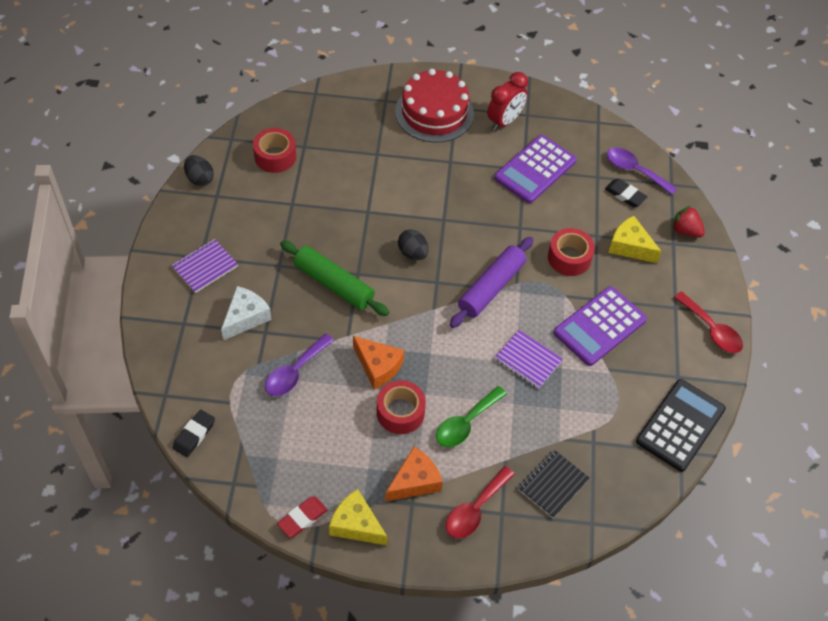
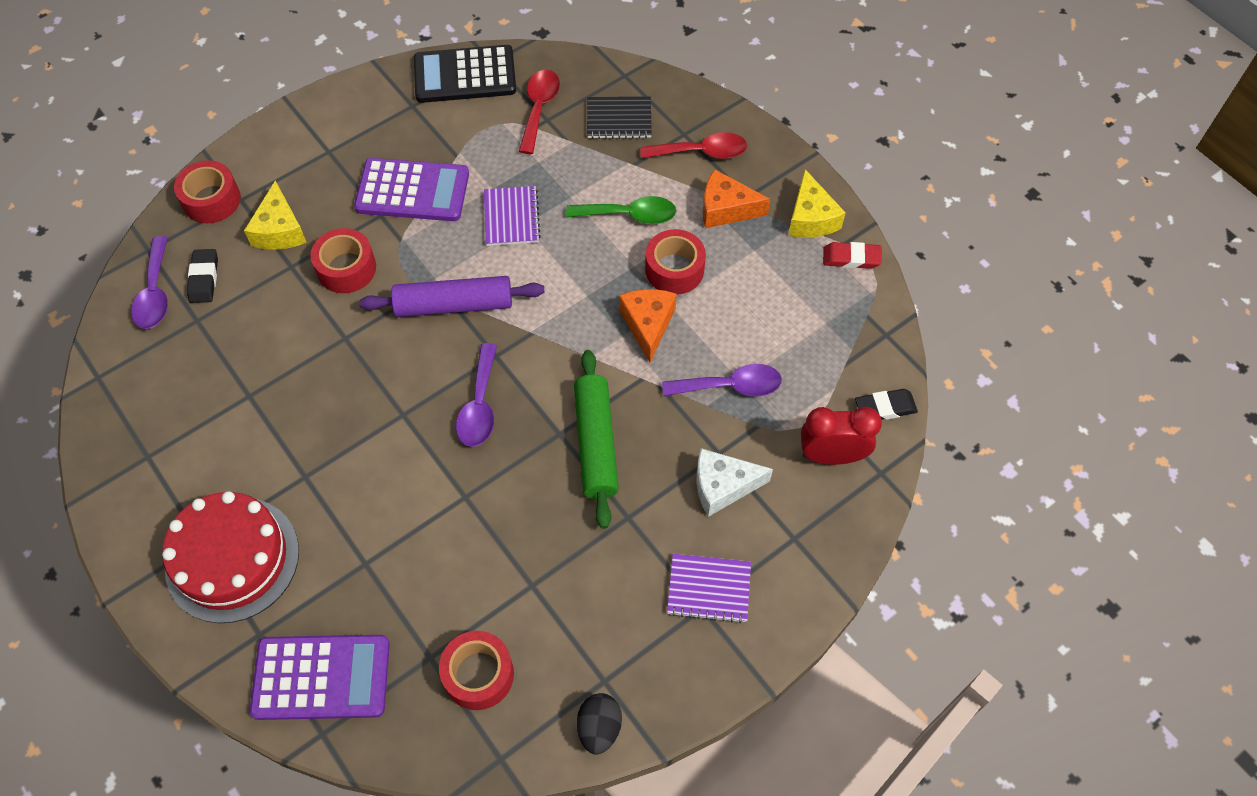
camera: 130 degrees left, 5 degrees up
black egg [398,229,429,260] -> purple spoon [456,343,497,447]
red clock [487,72,528,131] -> red clock moved to [801,407,882,465]
purple calculator [494,135,577,203] -> purple calculator moved to [250,635,390,720]
red strawberry [671,205,705,237] -> red tape [174,160,241,223]
red spoon [674,291,743,353] -> red spoon moved to [519,70,560,154]

